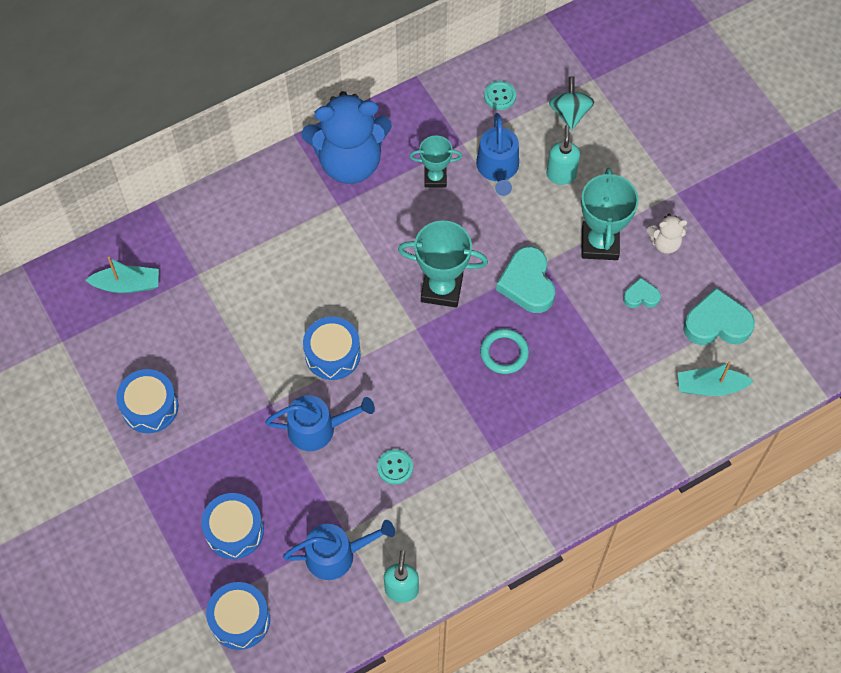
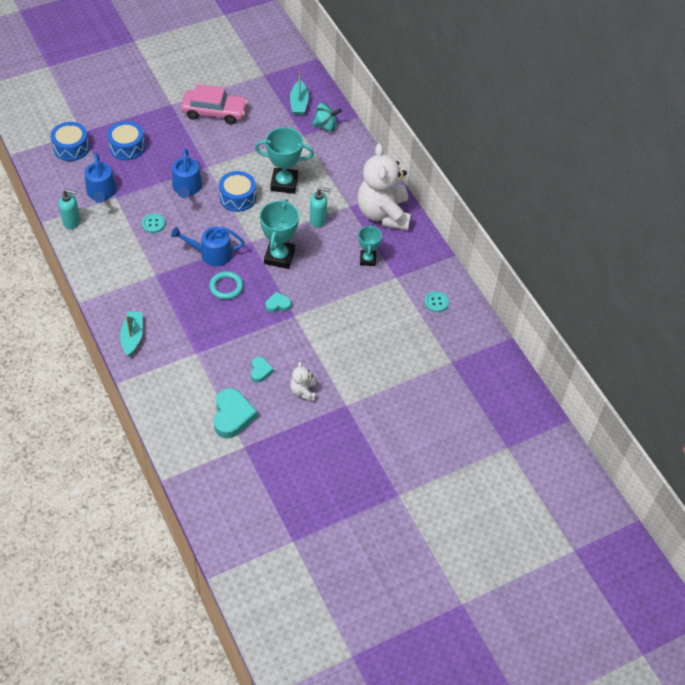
camera: 90 degrees right, 10 degrees down
blue drum [116,369,178,433] -> pink car [181,84,248,124]
blue teddy bear [301,91,392,184] -> white teddy bear [357,143,411,230]
blue watering can [476,113,519,196] -> blue watering can moved to [171,226,245,266]
turquoise heart [496,247,555,313] -> turquoise heart [265,292,291,313], size x0.54
turquoise soap dispenser [546,125,580,185] -> turquoise soap dispenser moved to [310,187,331,227]
turquoise spinning top [549,77,594,130] -> turquoise spinning top moved to [312,103,342,132]
turquoise trophy [581,168,639,260] -> turquoise trophy moved to [255,127,314,194]
turquoise boat [678,361,754,396] -> turquoise boat moved to [120,311,143,356]

